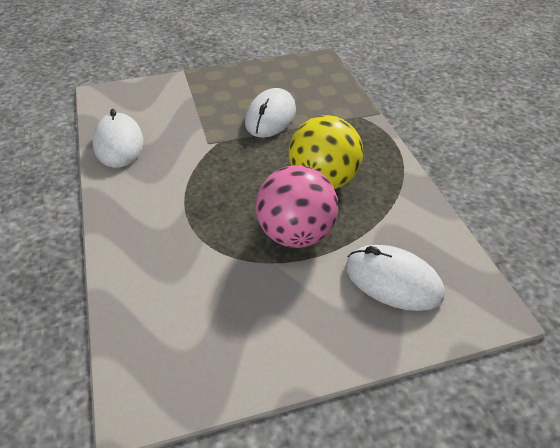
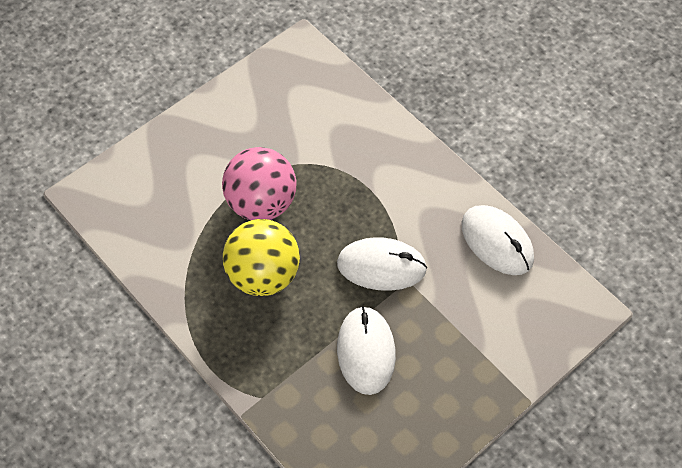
camera: 155 degrees right, 15 degrees up
white mouse [346,245,445,311] -> white mouse moved to [337,237,427,291]

